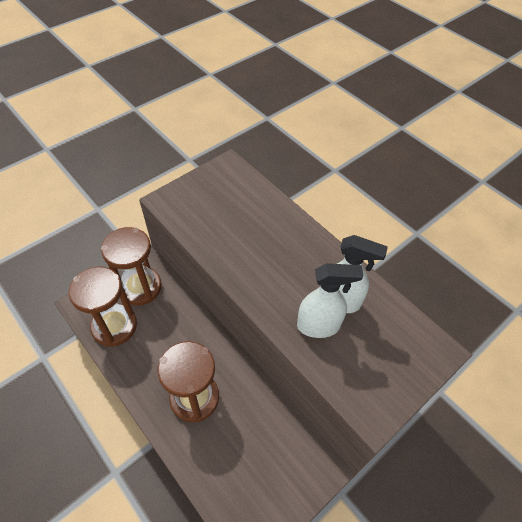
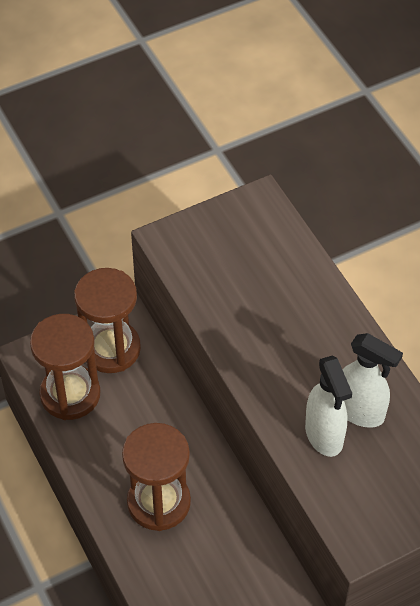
camera: 15 degrees right, 0 degrees up
white spray bottle [297,263,363,338] -> white spray bottle turned 60 degrees clockwise [305,355,352,457]

